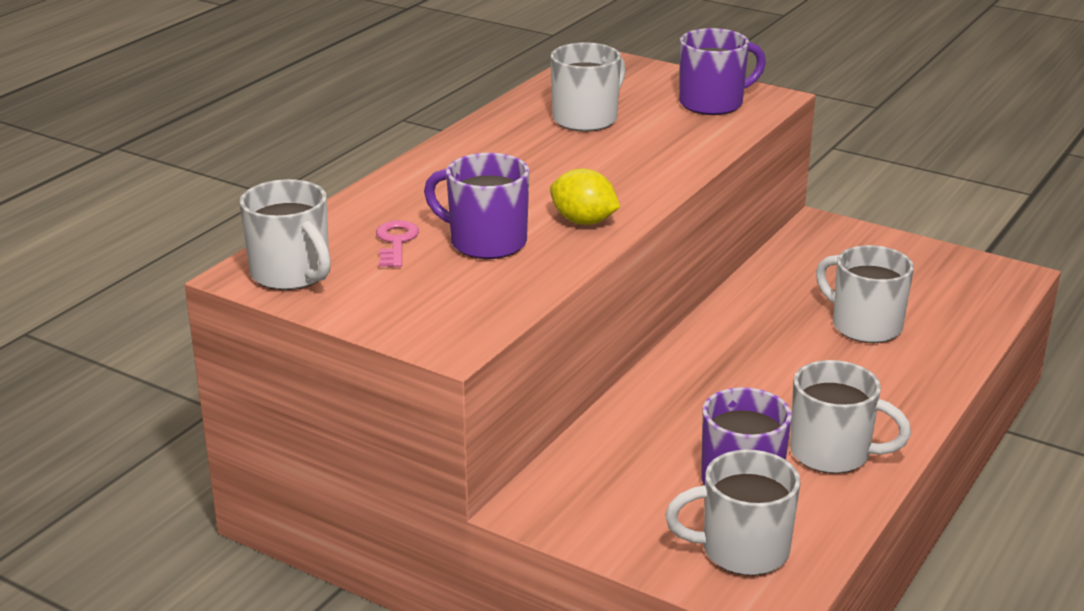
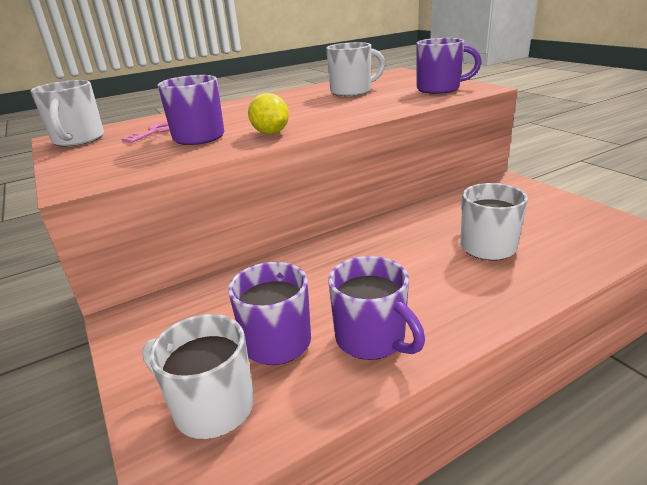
camera: 30 degrees right, 0 degrees up
white mug [790,360,911,474] -> purple mug [328,256,425,360]

